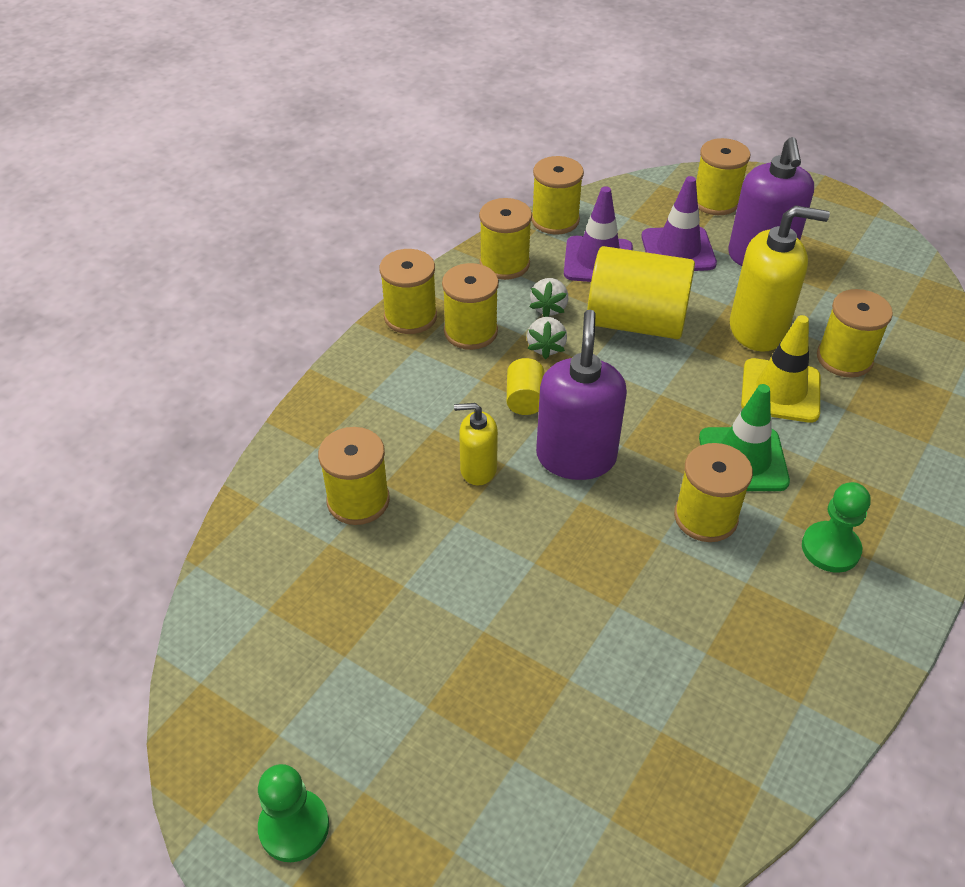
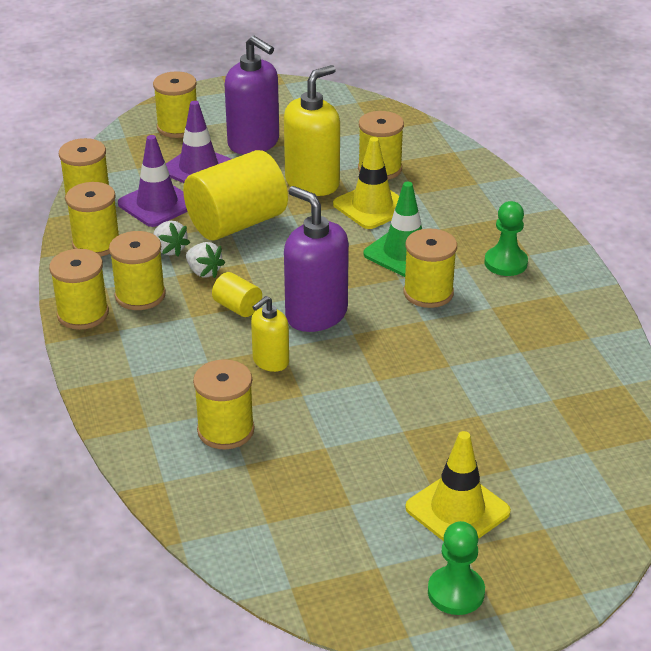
camera: 50 degrees left, 10 degrees down
none -> yellow traffic cone [405,431,511,541]

